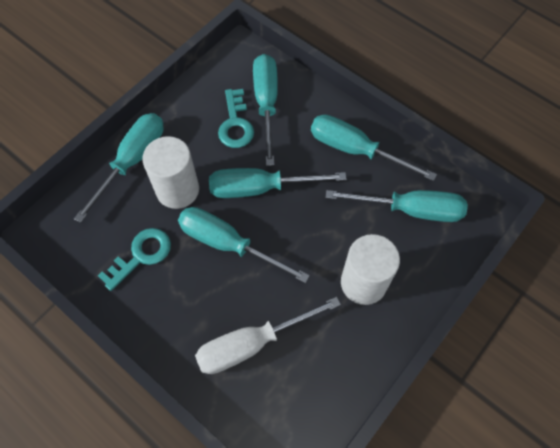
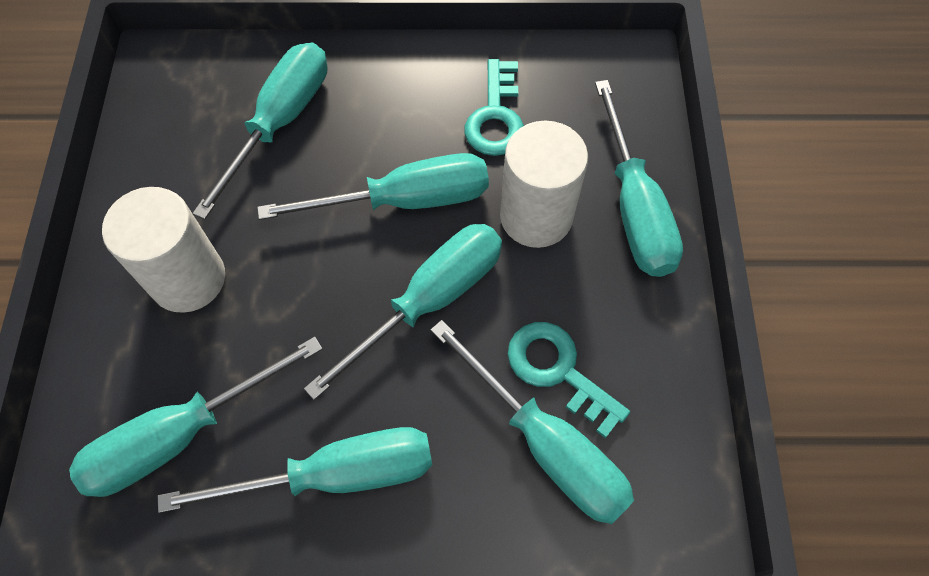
camera: 140 degrees right, 0 degrees up
white screwdriver [195,297,341,374] -> turquoise screwdriver [192,43,327,220]

